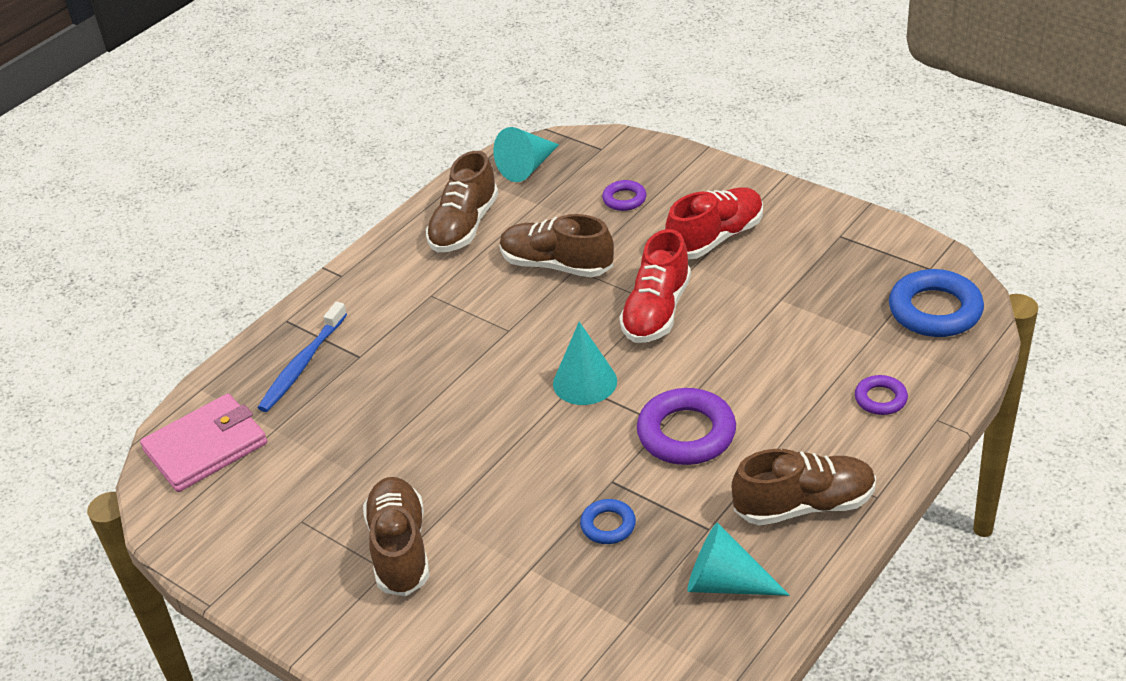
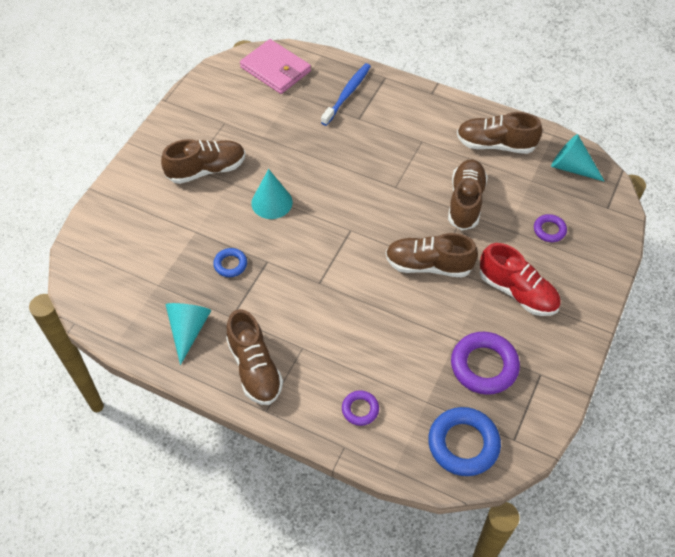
camera: 75 degrees right, 15 degrees up
blue toothbrush [258,302,347,412] -> blue toothbrush turned 105 degrees clockwise [321,63,371,126]
turquoise cone [553,321,617,405] -> turquoise cone moved to [251,169,293,219]
red shoe [619,229,691,343] -> brown shoe [386,233,478,277]
purple ring [637,388,736,465] -> purple ring moved to [451,332,520,395]

